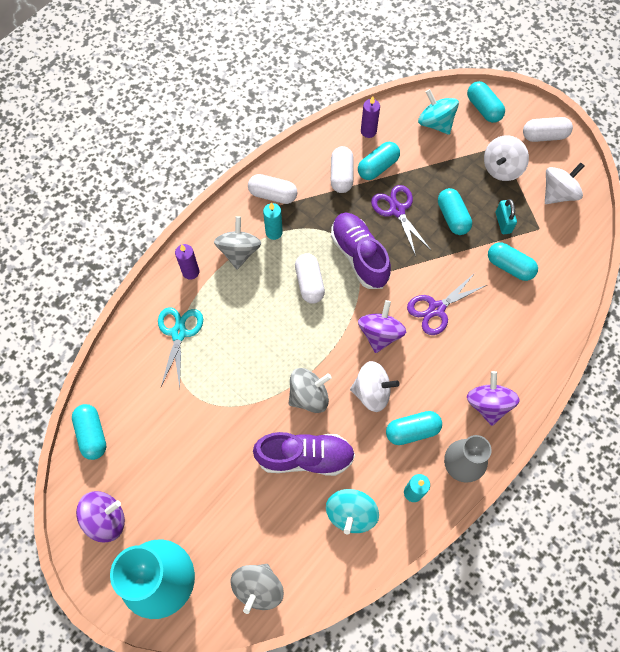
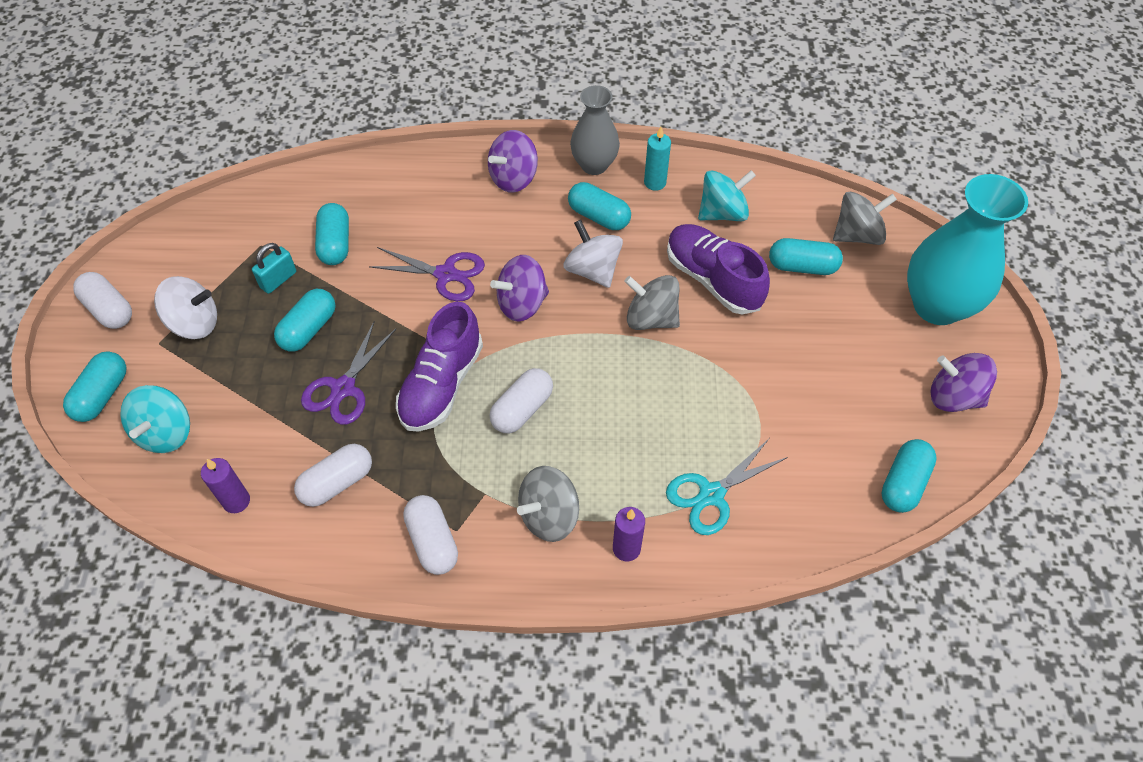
camera: 130 degrees left, 10 degrees down
turquoise candle [263,202,283,240] -> none
turquoise capsule [358,142,400,180] -> turquoise capsule moved to [769,238,843,275]
white spinning top [545,163,584,204] -> none

